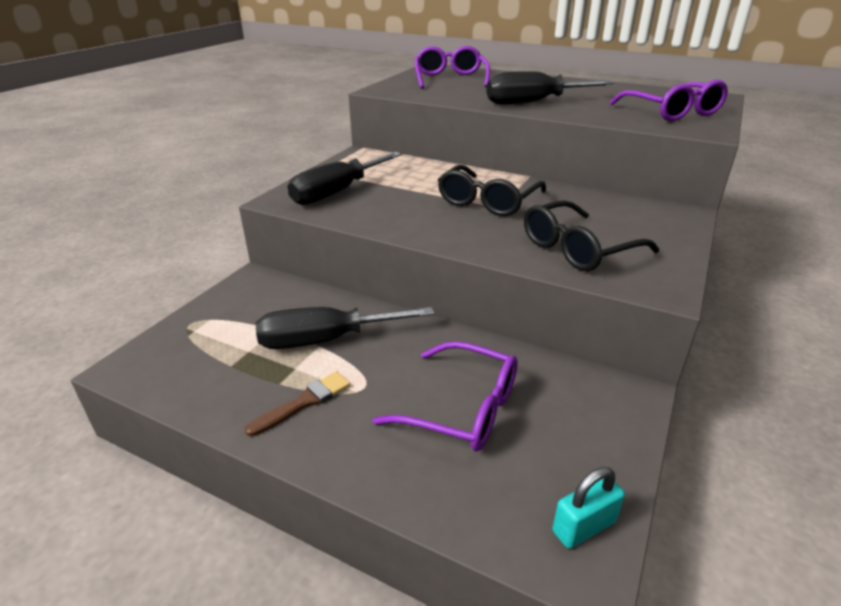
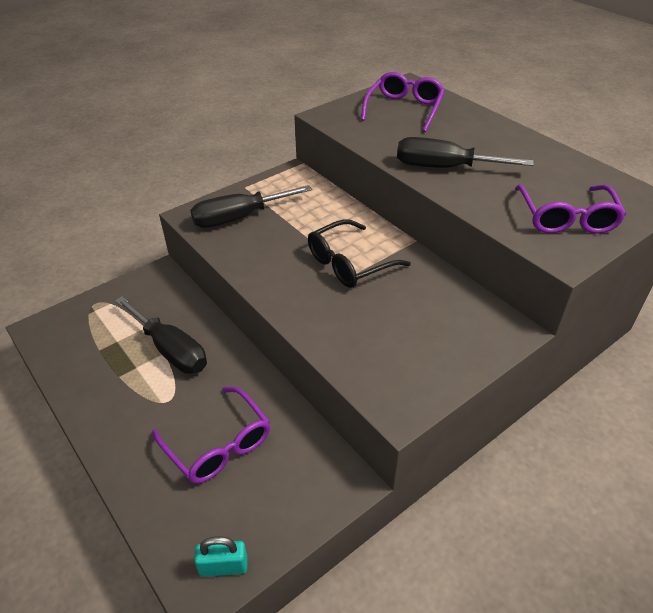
camera: 25 degrees right, 10 degrees up
brown brush [245,371,350,437] -> none
black screwdriver [256,307,435,349] -> black screwdriver turned 150 degrees counterclockwise [115,296,207,374]
black glasses [524,200,659,271] -> none

